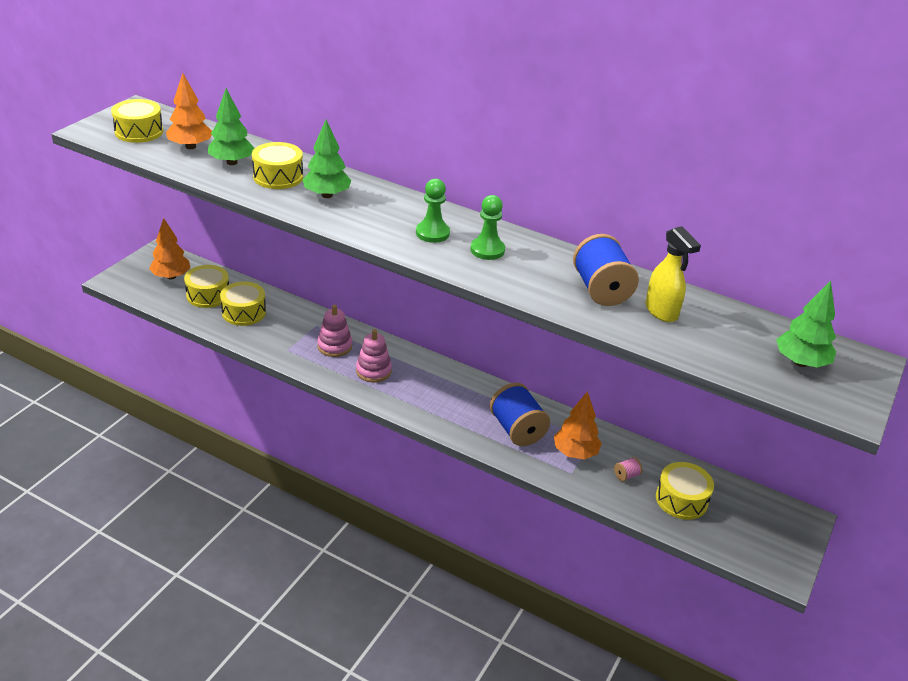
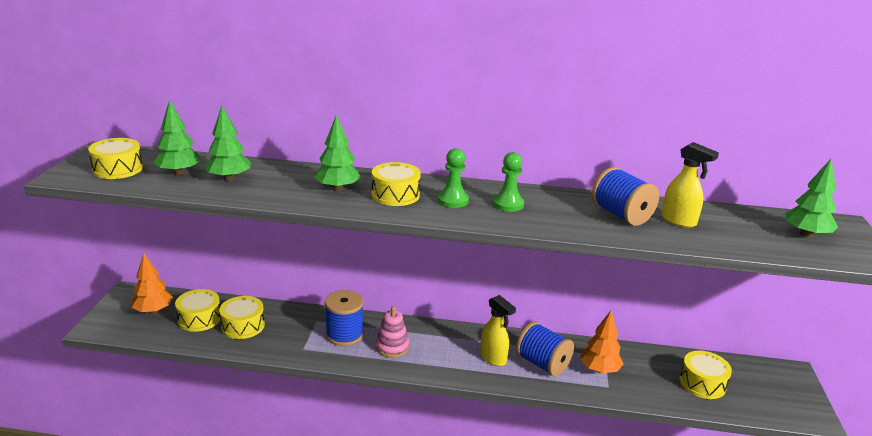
camera: 20 degrees left, 10 degrees down
orange tree [166,73,212,149] -> green tree [153,99,201,175]
yellow drum [252,142,303,189] -> yellow drum moved to [372,162,421,206]
pink stacking toy [317,305,352,357] -> blue spool [325,290,364,346]
pink spool [614,457,642,481] -> none
none -> yellow spray bottle [480,295,516,366]

